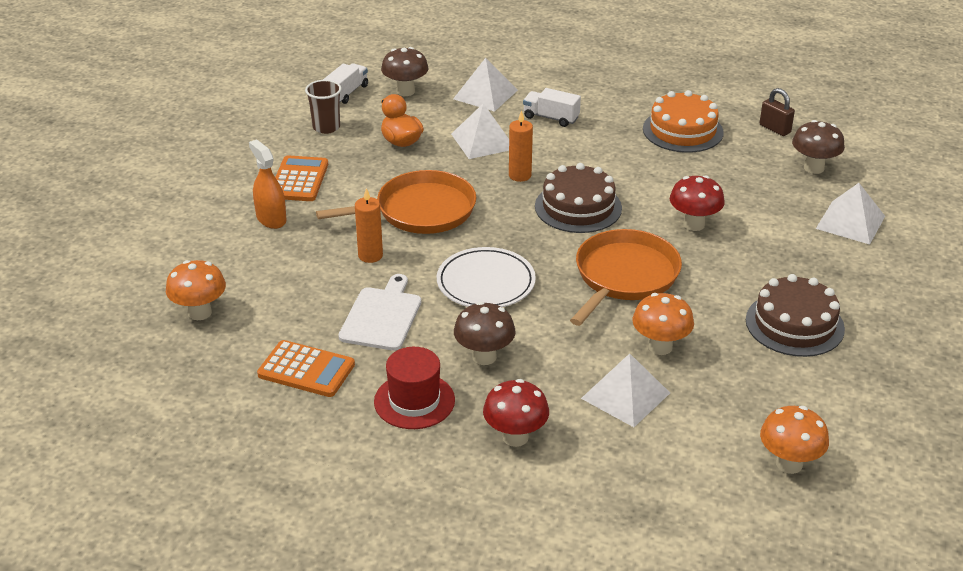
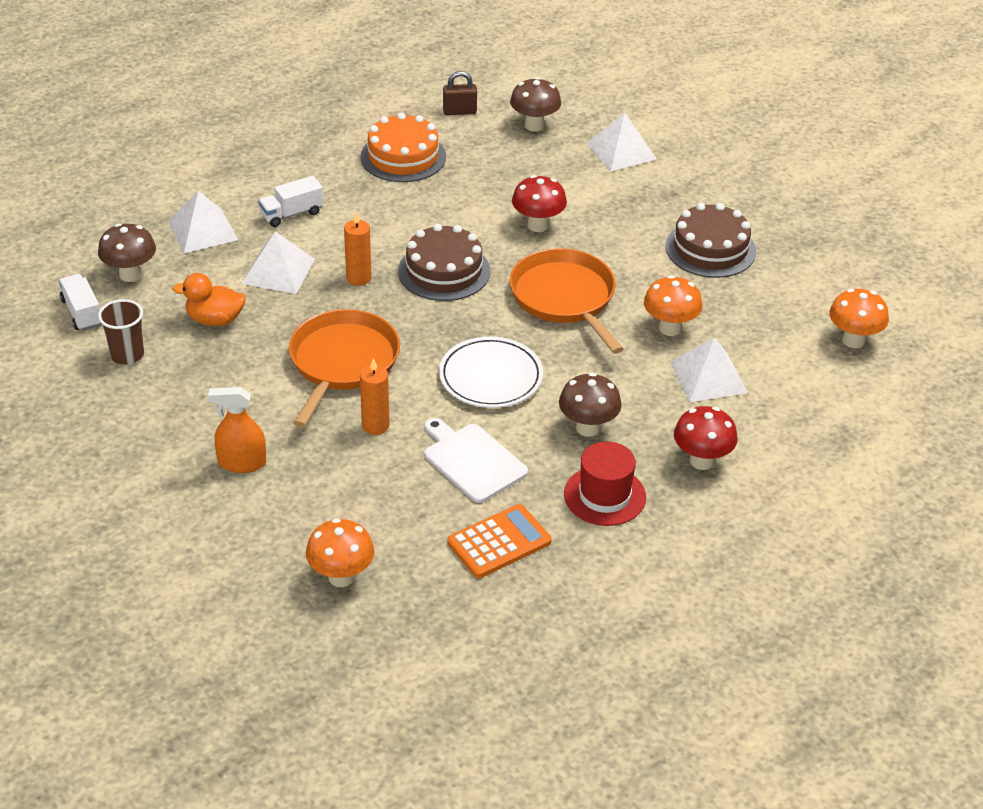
camera: 55 degrees left, 5 degrees up
orange calculator [275,155,328,201] -> none

